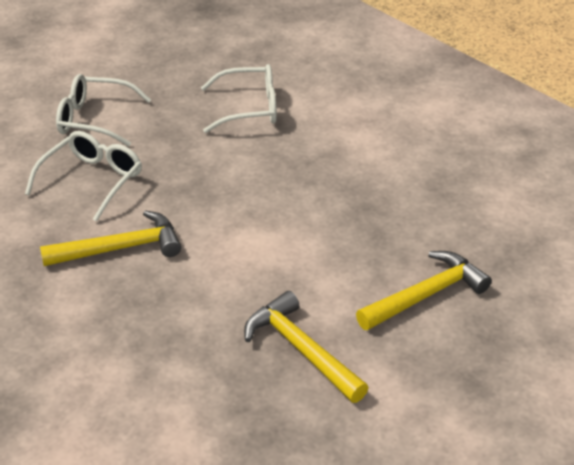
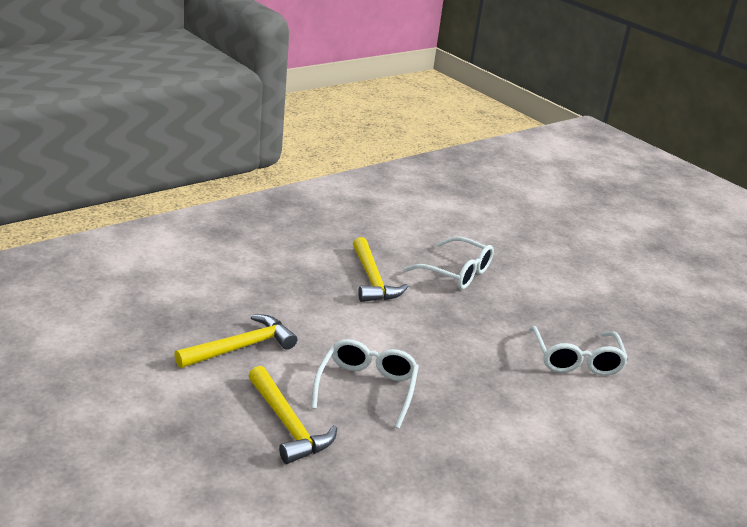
camera: 90 degrees right, 10 degrees down
white glasses [56,74,151,147] -> white glasses moved to [311,339,419,429]

